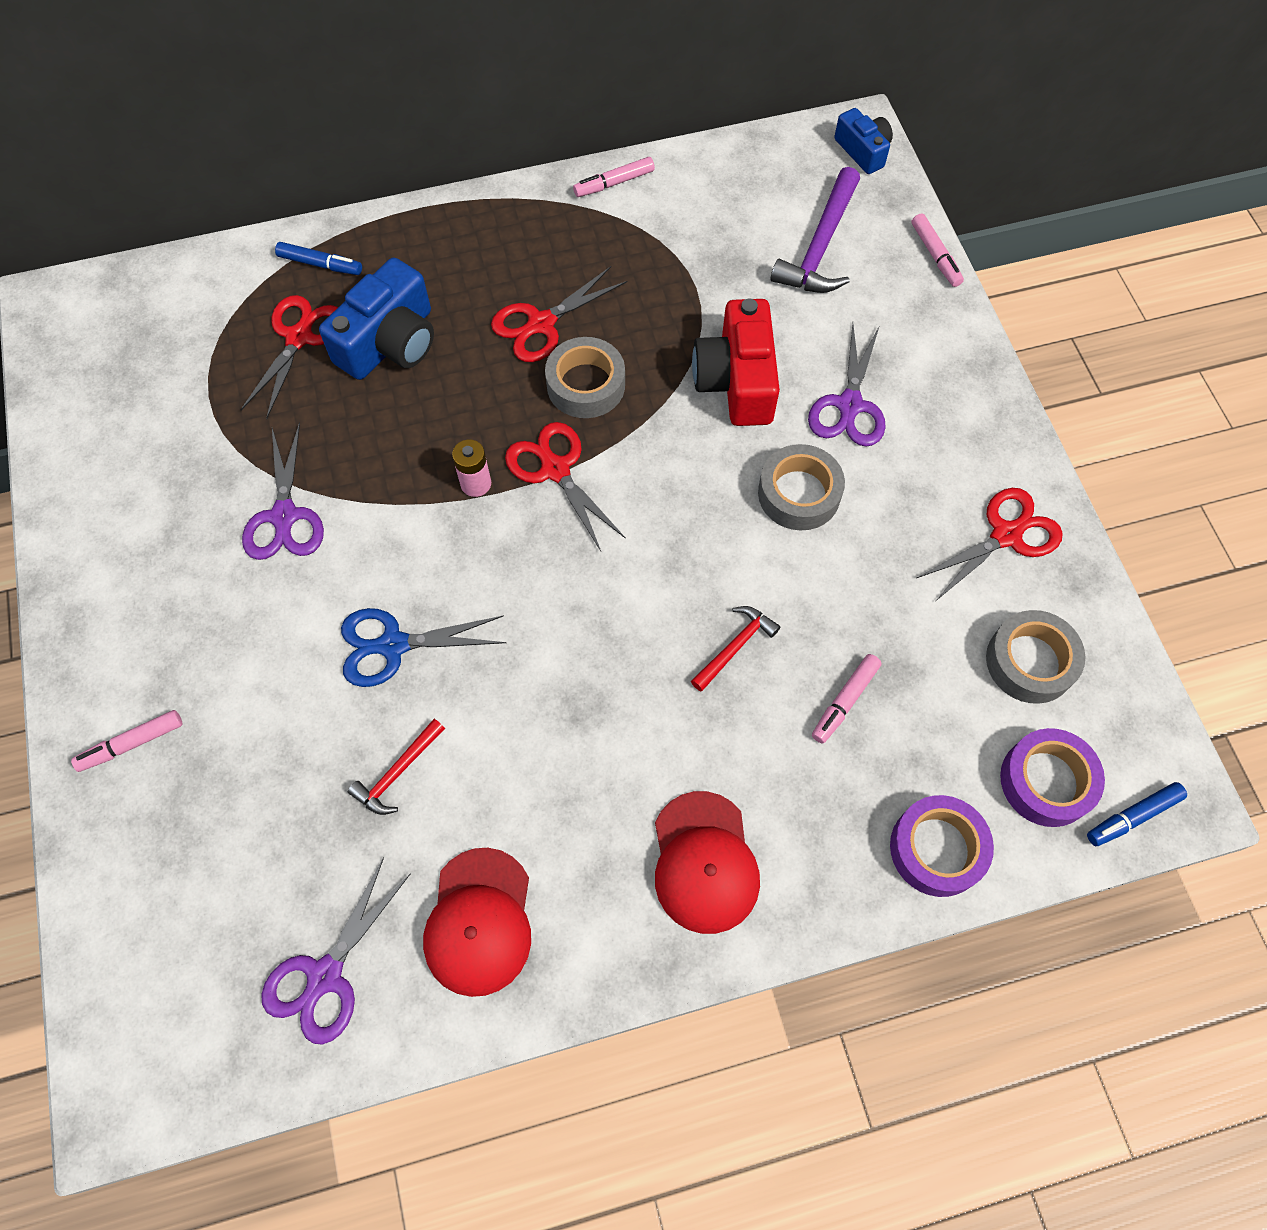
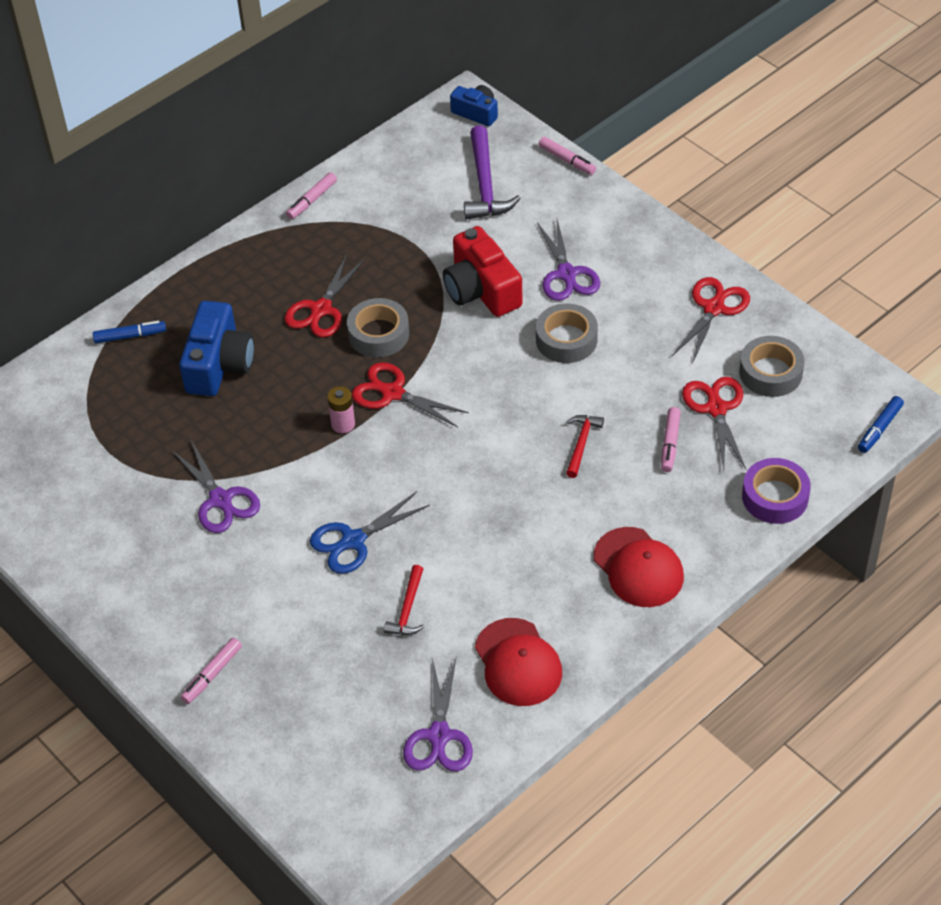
camera: 25 degrees left, 15 degrees down
red scissors [241,295,338,419] -> red scissors moved to [682,377,746,470]
purple tape [1000,728,1105,827] -> none

